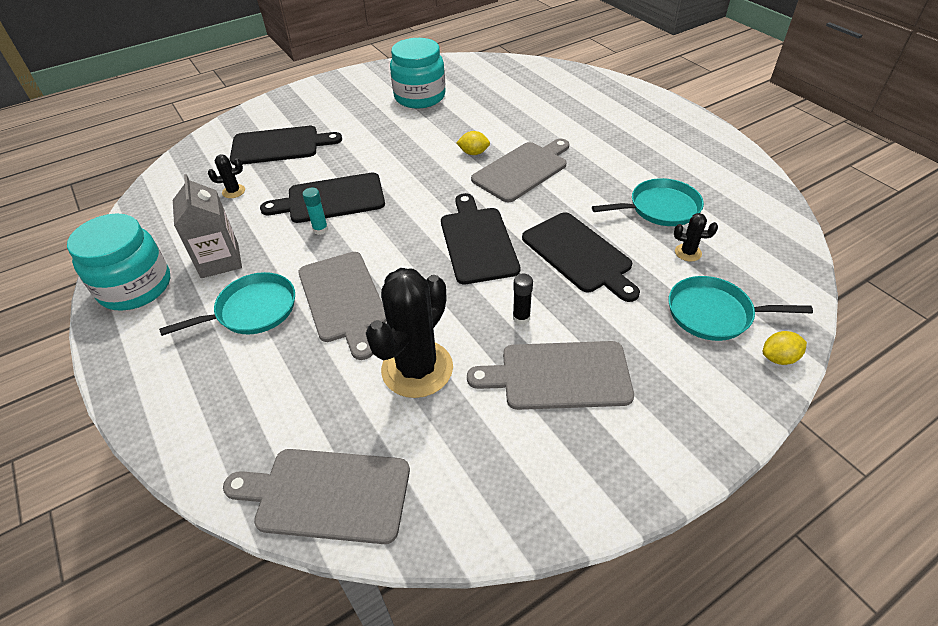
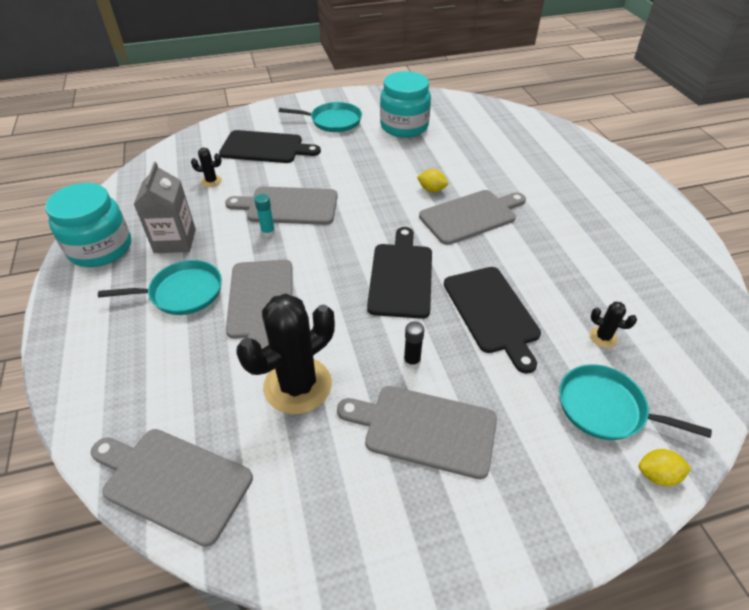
camera: 15 degrees right, 0 degrees up
black cutting board [260,173,385,223] -> grey cutting board [225,186,338,225]
turquoise pan [592,178,704,226] -> turquoise pan moved to [279,102,362,132]

